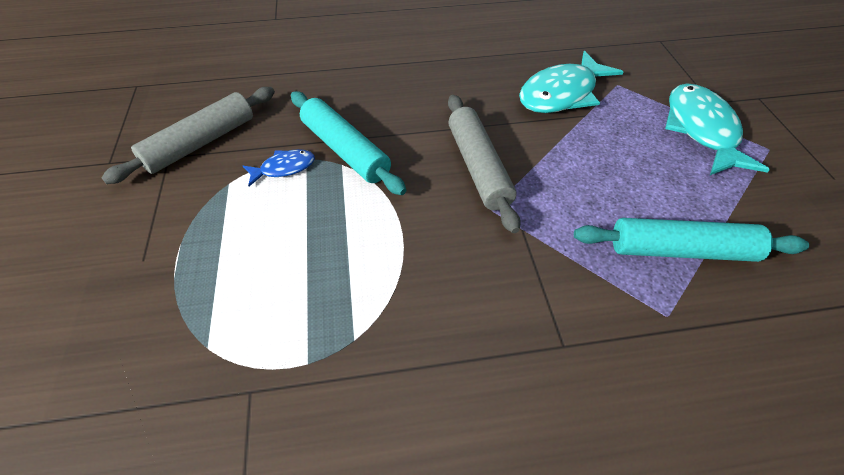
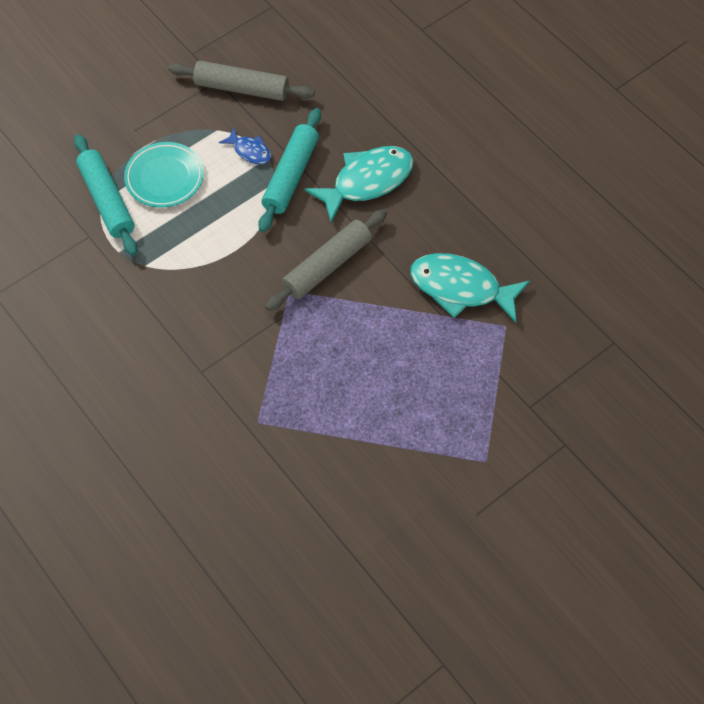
camera: 60 degrees right, 10 degrees up
turquoise rolling pin [574,218,809,262] -> turquoise rolling pin moved to [74,134,138,256]
turquoise fish [665,84,770,175] -> turquoise fish moved to [305,146,414,222]
none -> turquoise plate [124,142,204,208]

